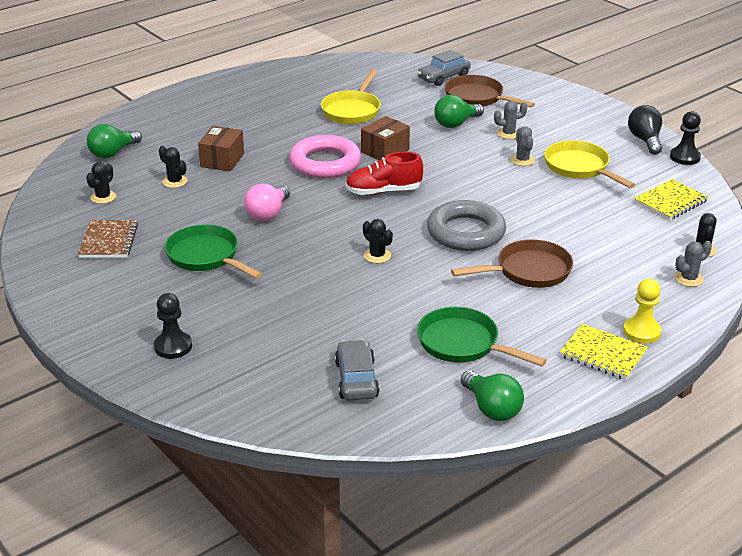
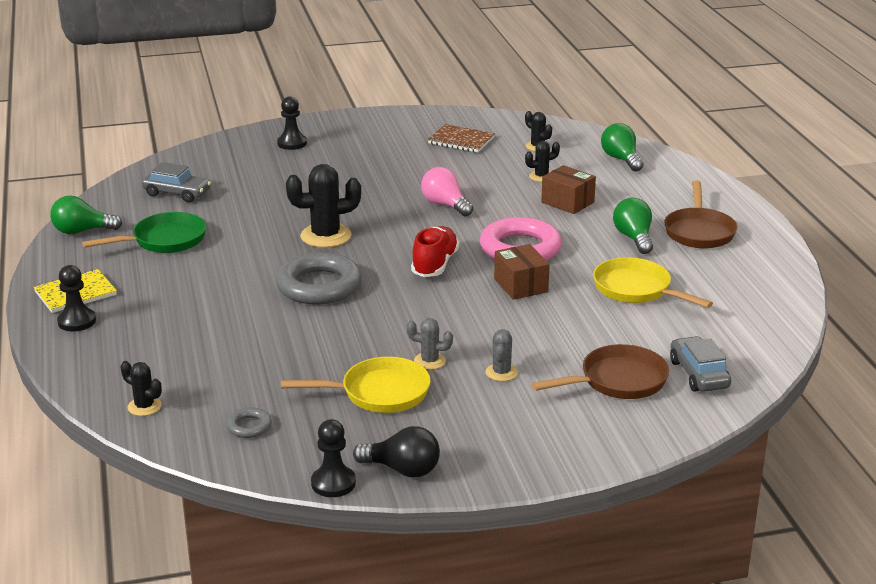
camera: 115 degrees right, 5 degrees down
green pan [164,224,262,279] -> none
black cactus [363,219,393,263] -> black cactus [286,164,361,248], size x1.85
green light bulb [434,95,484,128] -> green light bulb moved to [613,198,653,254]
brown pan [451,239,573,288] -> brown pan moved to [664,181,737,249]
yellow pawn [623,279,661,343] -> black pawn [57,265,96,331]
yellow notebook [634,179,708,220] -> grey ring [226,408,272,438]
grey cactus [675,241,712,287] -> none

